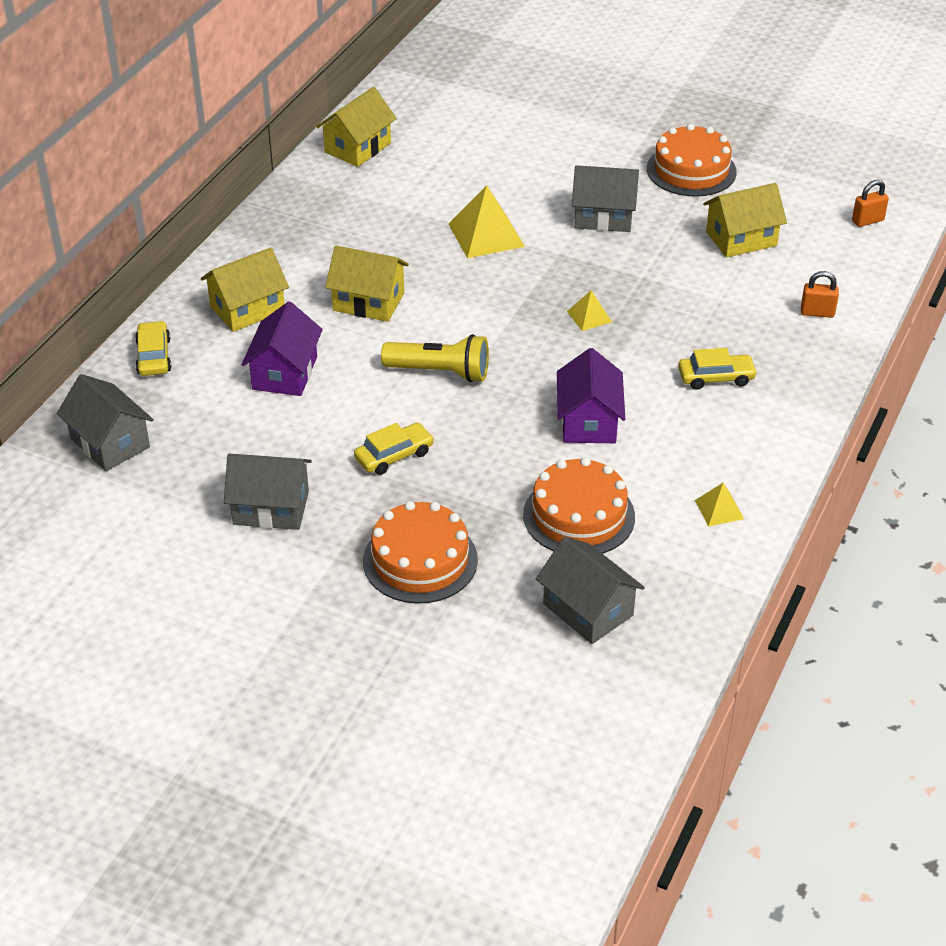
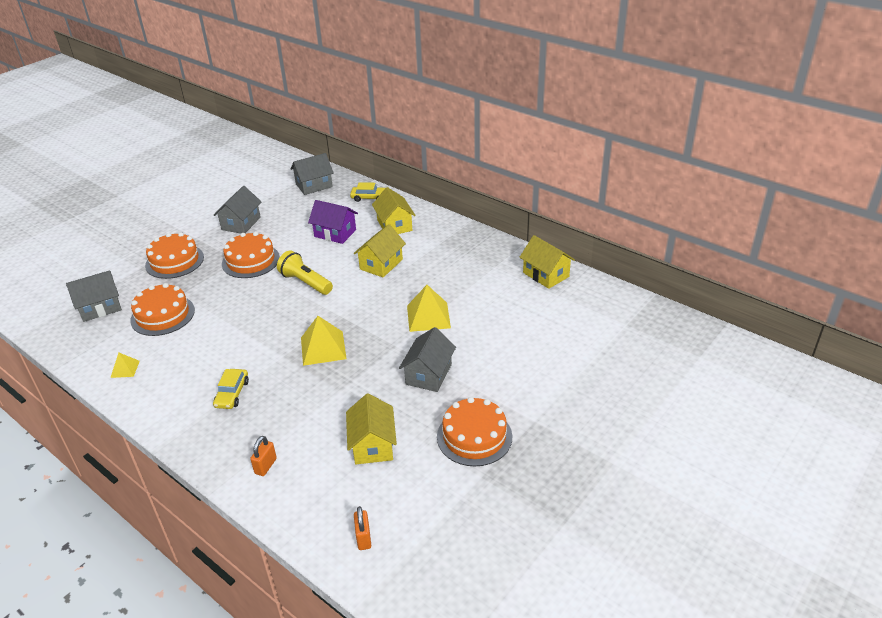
camera: 105 degrees right, 5 degrees down
yellow car [354,423,434,475] -> orange cake [222,232,280,278]
yellow flashlight [381,334,489,383] -> yellow flashlight turned 105 degrees clockwise [277,250,333,295]
purple house [557,348,625,443] -> none
yellow pyramid [567,291,612,331] -> yellow pyramid [301,316,347,366], size x1.88

